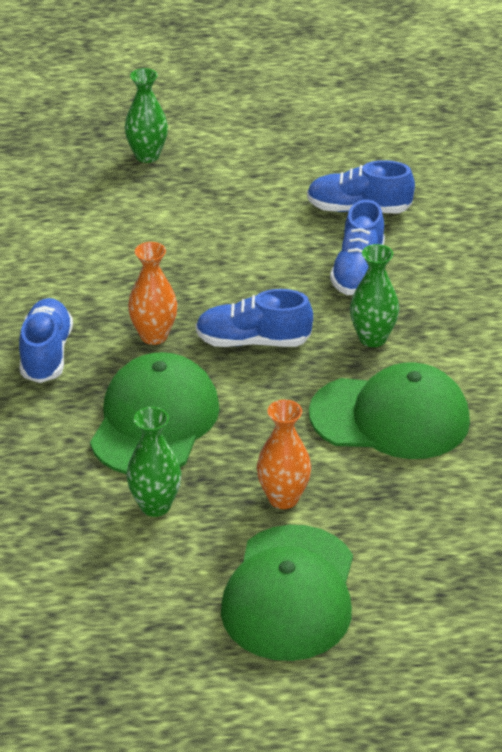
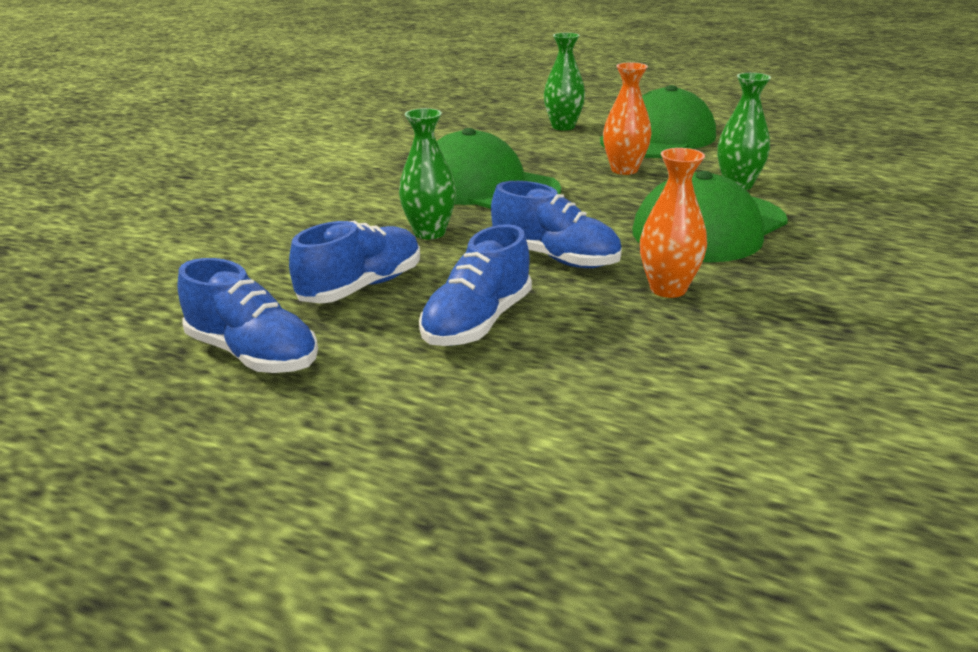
camera: 150 degrees left, 10 degrees down
blue shoe [19,298,73,383] -> blue shoe moved to [419,224,532,346]
green vase [124,68,168,163] -> green vase moved to [544,33,585,130]

